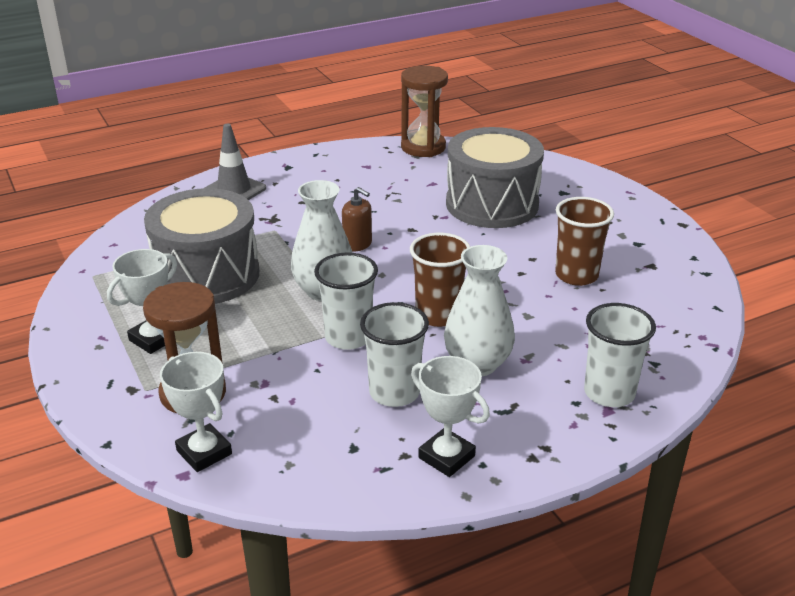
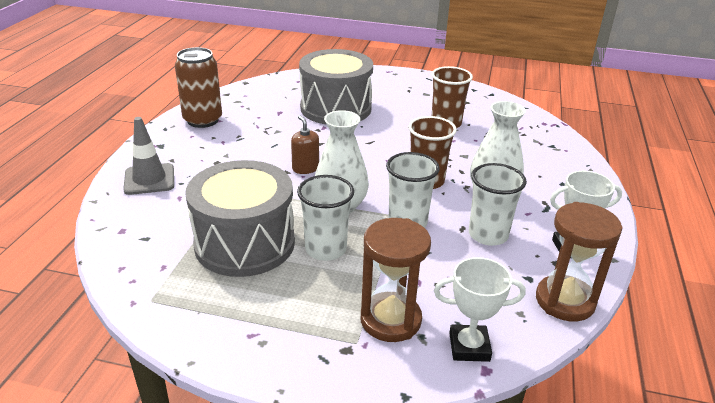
camera: 50 degrees left, 0 degrees up
white trophy [107,249,177,354] -> none
brown soap dispenser [342,187,372,251] -> brown soap dispenser turned 105 degrees counterclockwise [291,115,319,174]
brown hourglass [401,66,448,157] -> brown hourglass moved to [536,202,623,321]
white cup [584,303,656,407] -> white cup moved to [297,175,354,261]
none -> brown can [175,47,222,128]

